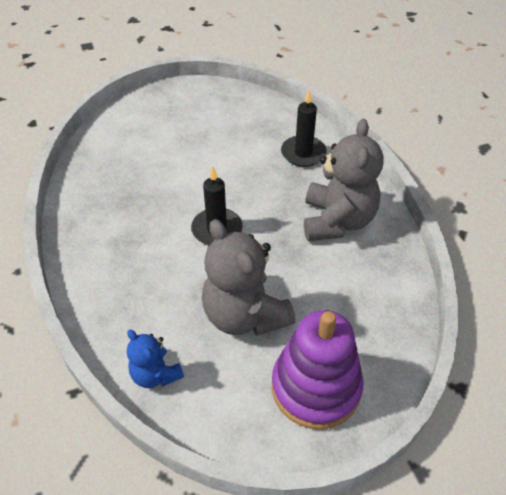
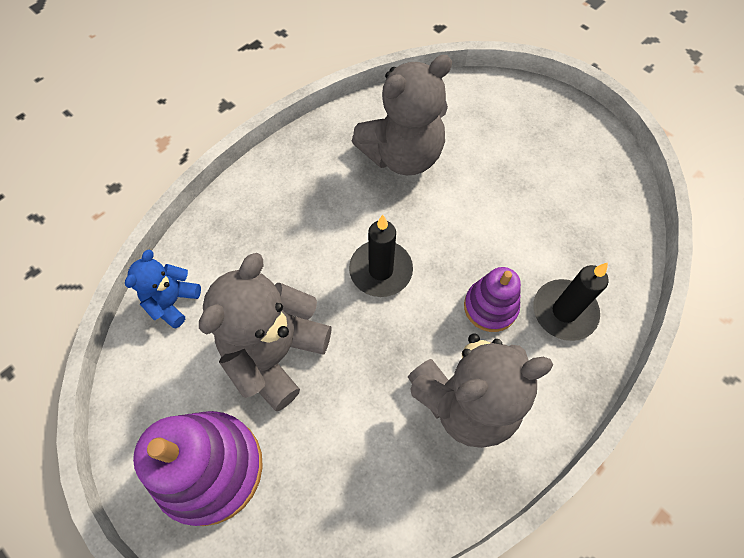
camera: 65 degrees right, 15 degrees up
none -> grey teddy bear [352,55,452,175]
none -> purple stacking toy [464,267,521,332]

